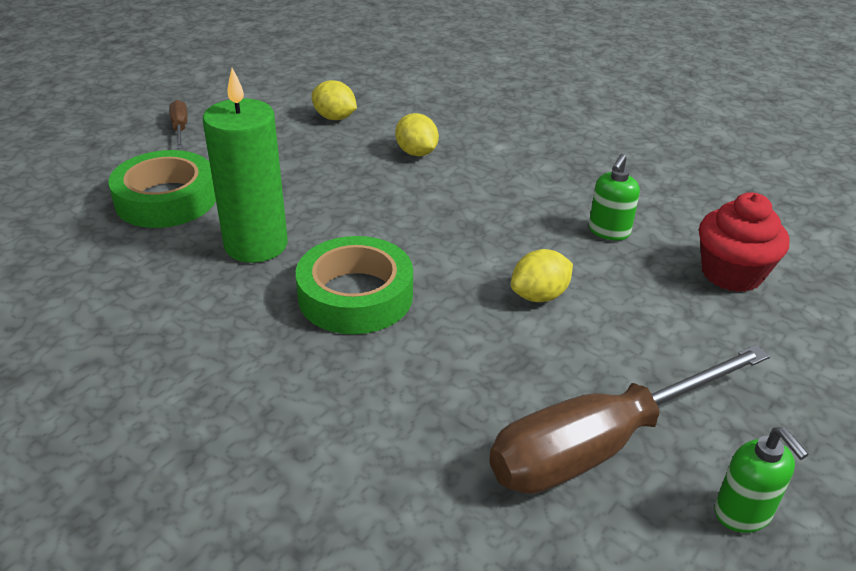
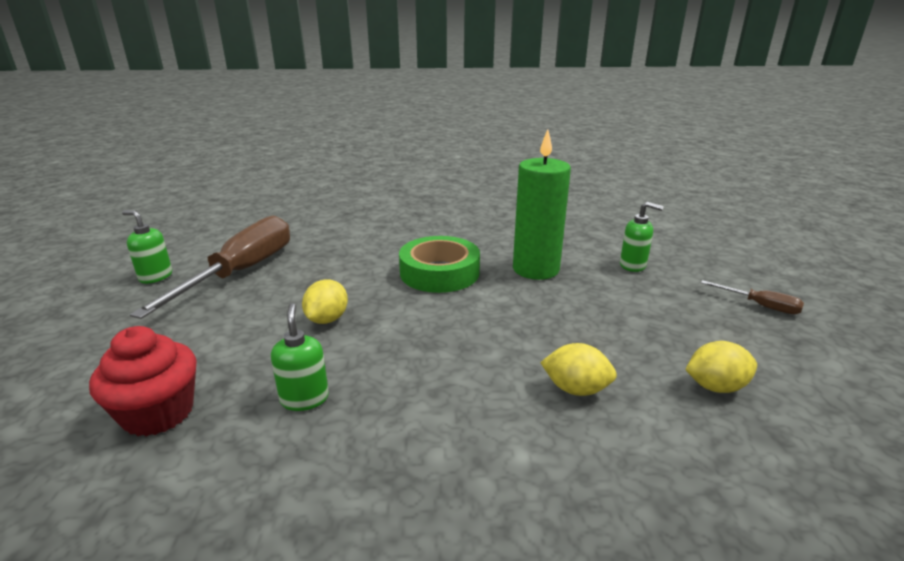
camera: 140 degrees right, 10 degrees down
green tape [109,150,216,228] -> green soap dispenser [620,202,664,272]

